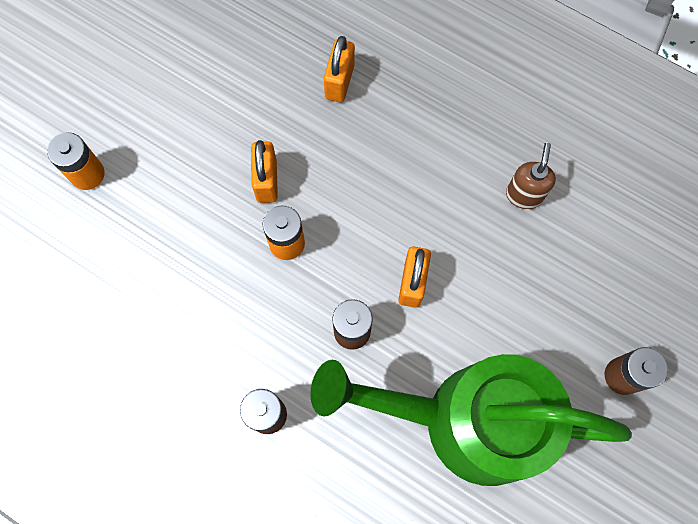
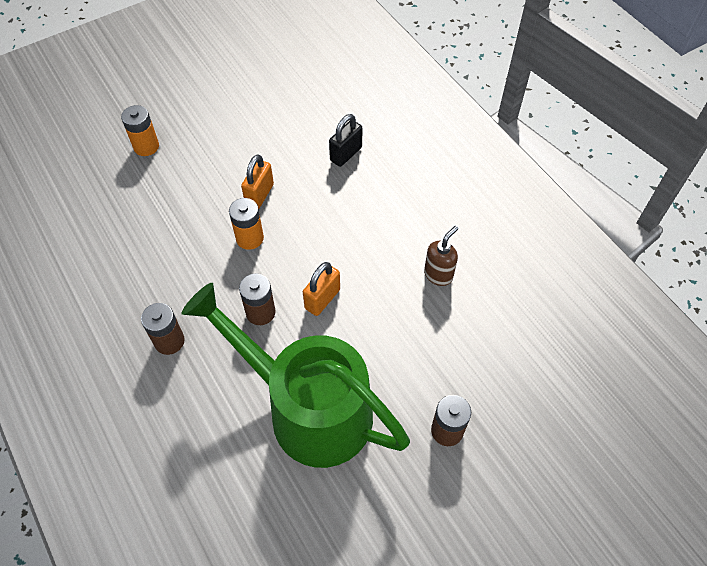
camera: 25 degrees right, 15 degrees down
orange padlock [324,36,355,102] -> black padlock [329,114,362,167]

